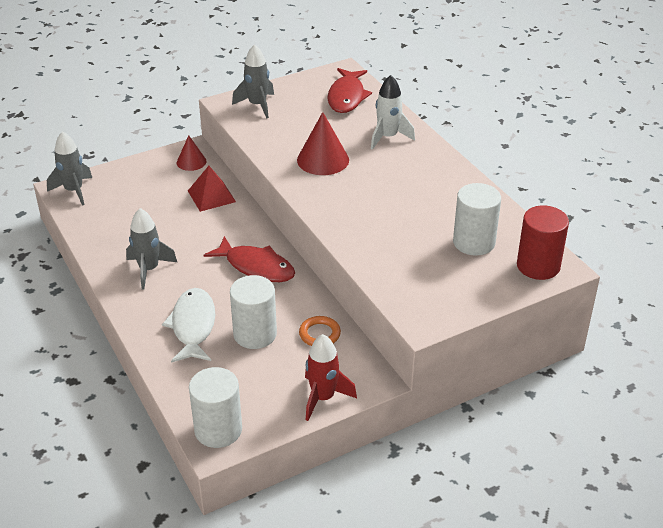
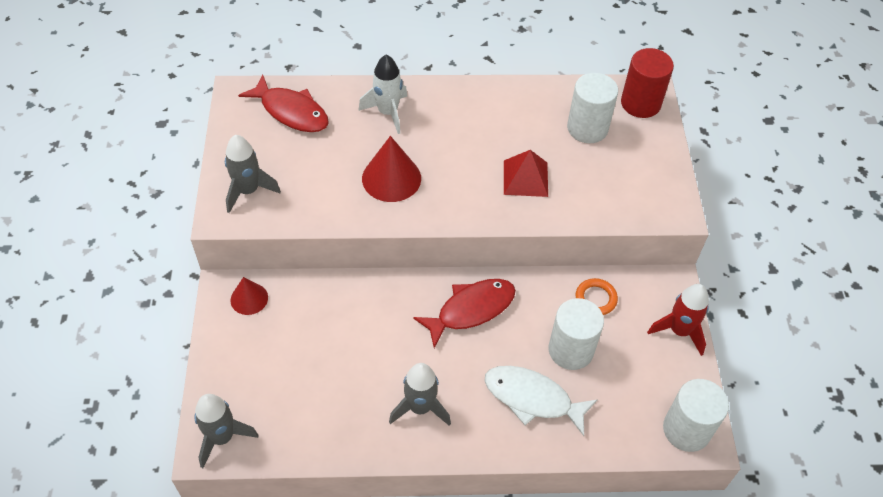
camera: 65 degrees left, 15 degrees up
red pyramid [188,166,236,212] -> red pyramid moved to [504,150,548,197]

